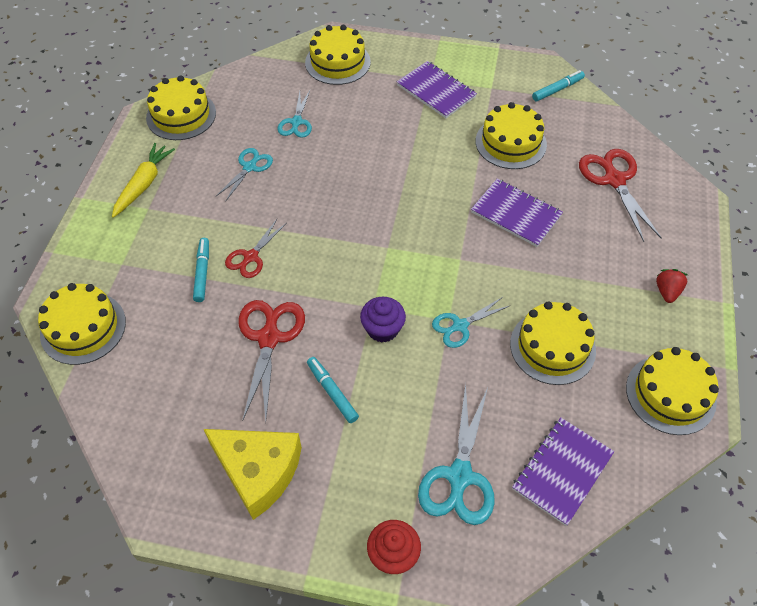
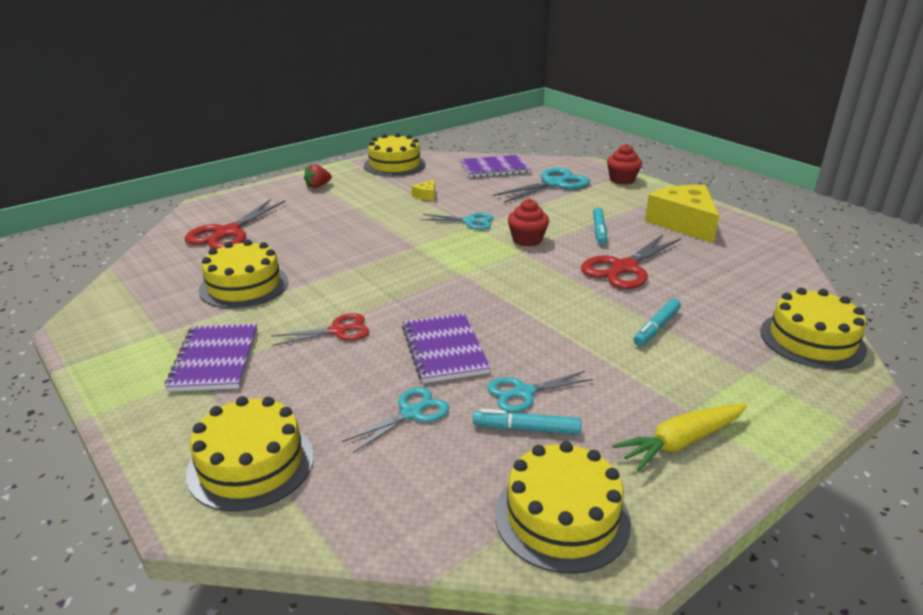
camera: 140 degrees left, 25 degrees down
red scissors [225,219,287,278] -> red scissors moved to [271,313,369,346]
purple cupcake [360,297,406,343] -> red cupcake [508,199,549,247]
purple notebook [471,179,563,247] -> purple notebook moved to [402,313,491,383]
yellow cake [510,301,596,385] -> yellow cheese [412,180,435,201]
turquoise marker [532,70,585,101] -> turquoise marker moved to [473,409,581,434]

